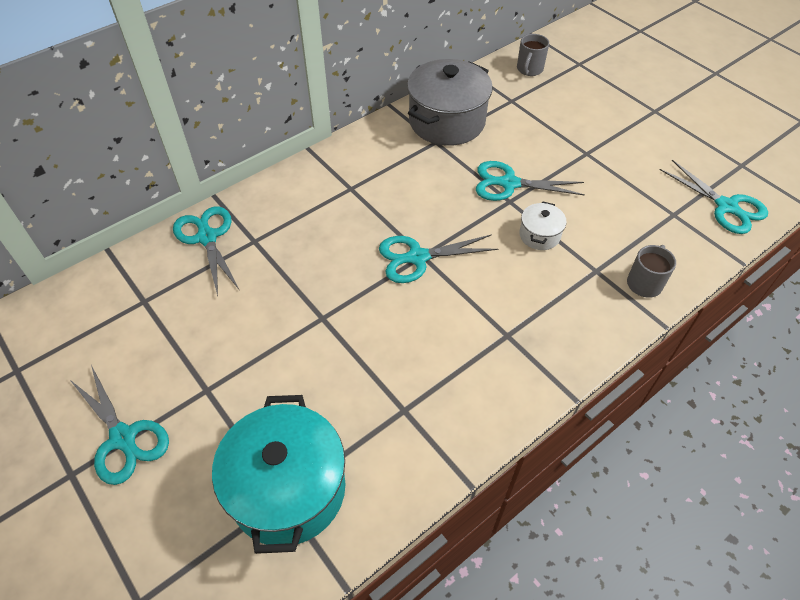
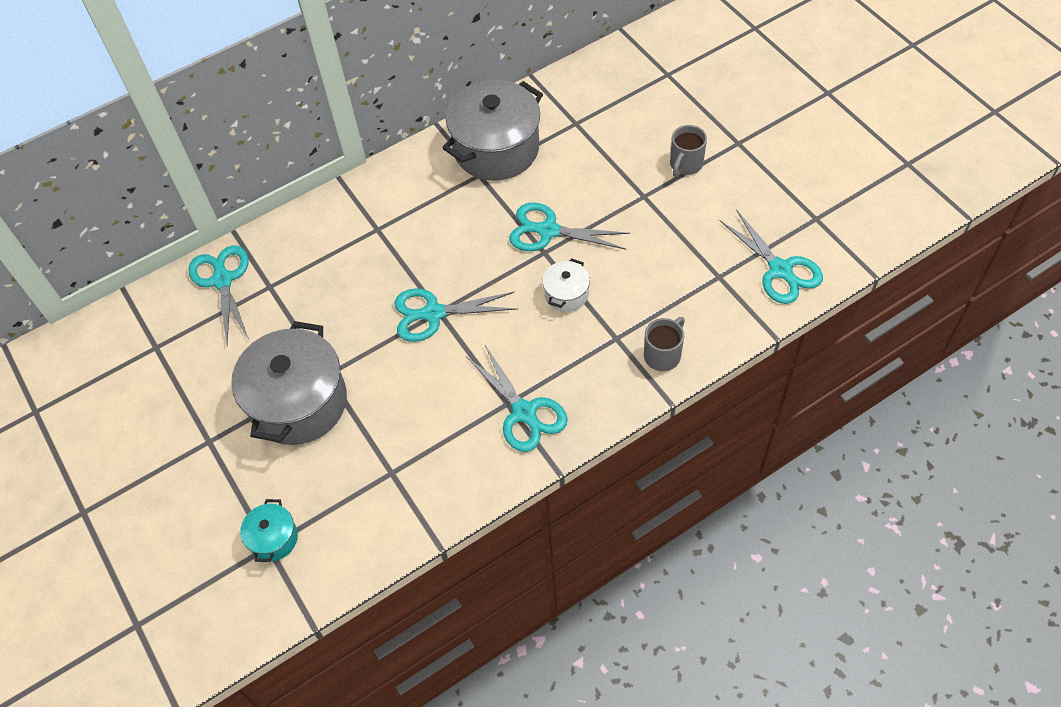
camera: 10 degrees right, 5 degrees up
turquoise scissors [69,365,169,485] -> turquoise scissors moved to [467,345,568,452]
turquoise pot [212,395,346,554] -> turquoise pot [240,499,298,562], size x0.47
grey mug [517,34,549,76] -> grey mug moved to [670,125,707,177]
none -> grey pot [231,321,347,445]

